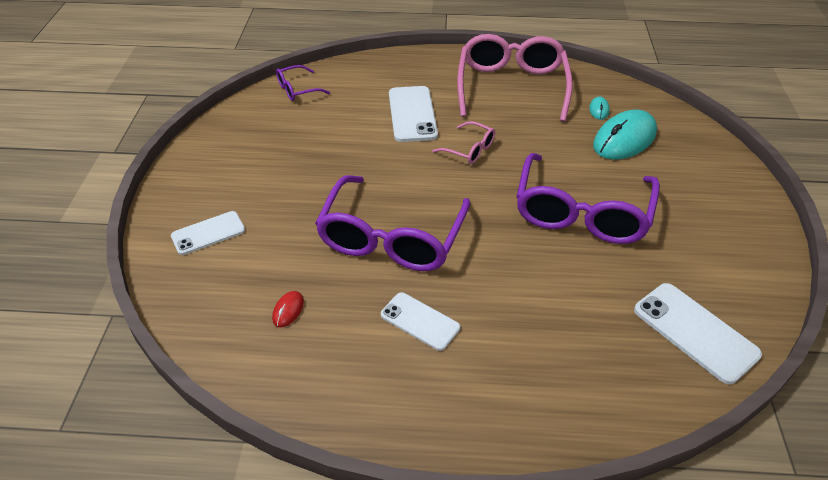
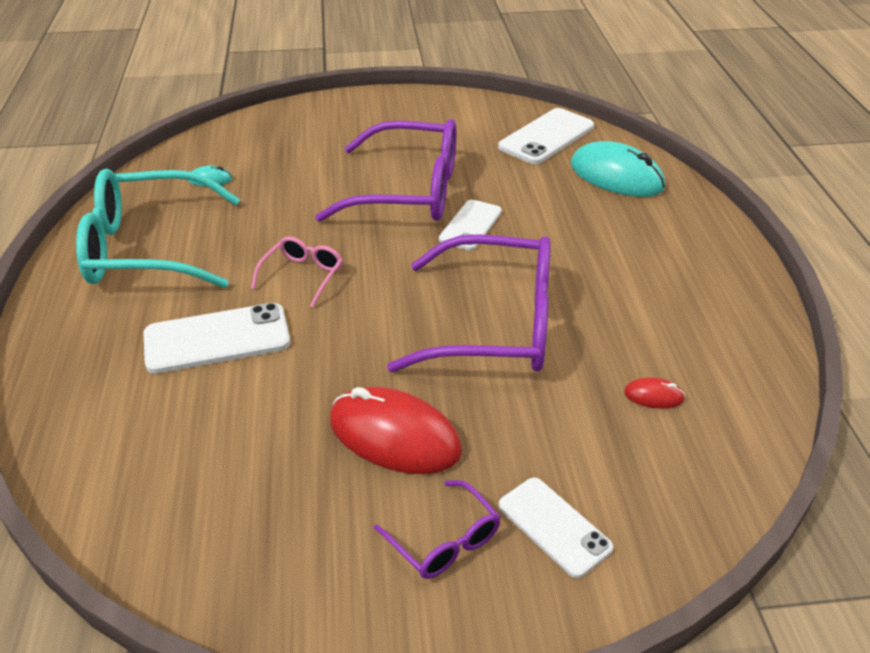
camera: 100 degrees left, 5 degrees down
purple glasses [276,65,330,101] -> purple glasses moved to [374,480,500,579]
white phone [381,292,460,351] -> white phone moved to [439,200,502,251]
pink glasses [457,34,573,122] -> turquoise glasses [76,169,240,288]
turquoise mouse [593,110,657,160] -> turquoise mouse moved to [571,141,665,197]
none -> red mouse [330,387,462,474]

